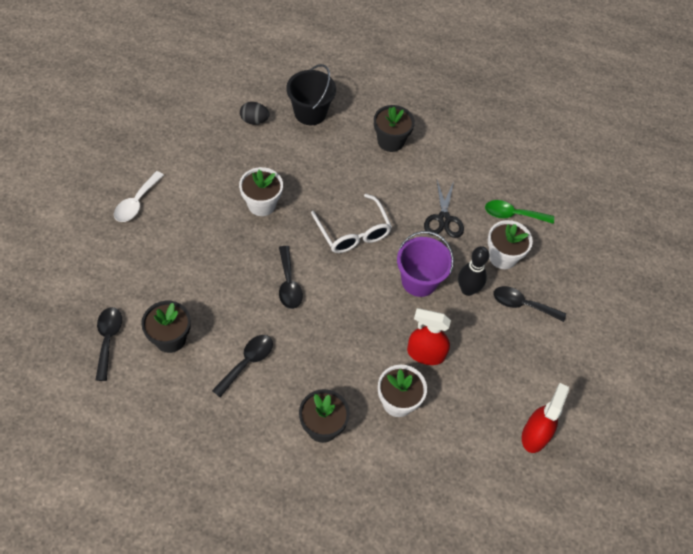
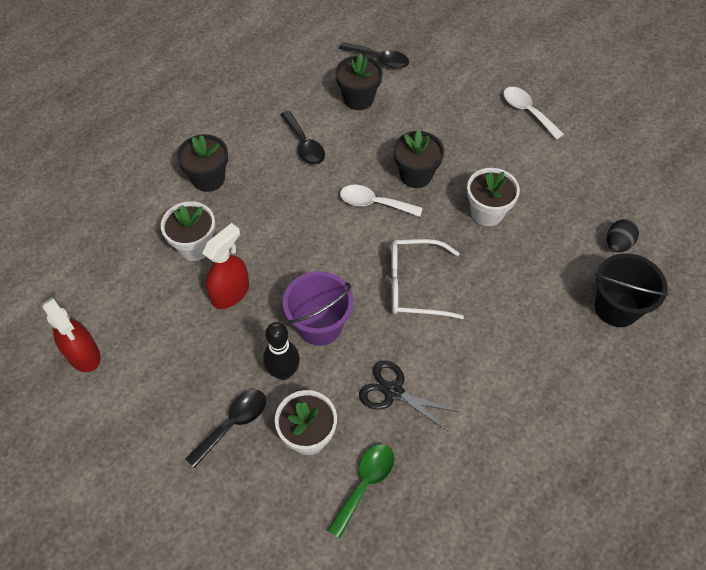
camera: 120 degrees right, 0 degrees up
black spoon [279,246,303,309] -> white spoon [340,185,423,217]
black flower pot [374,105,415,152] -> black flower pot moved to [393,130,444,188]

